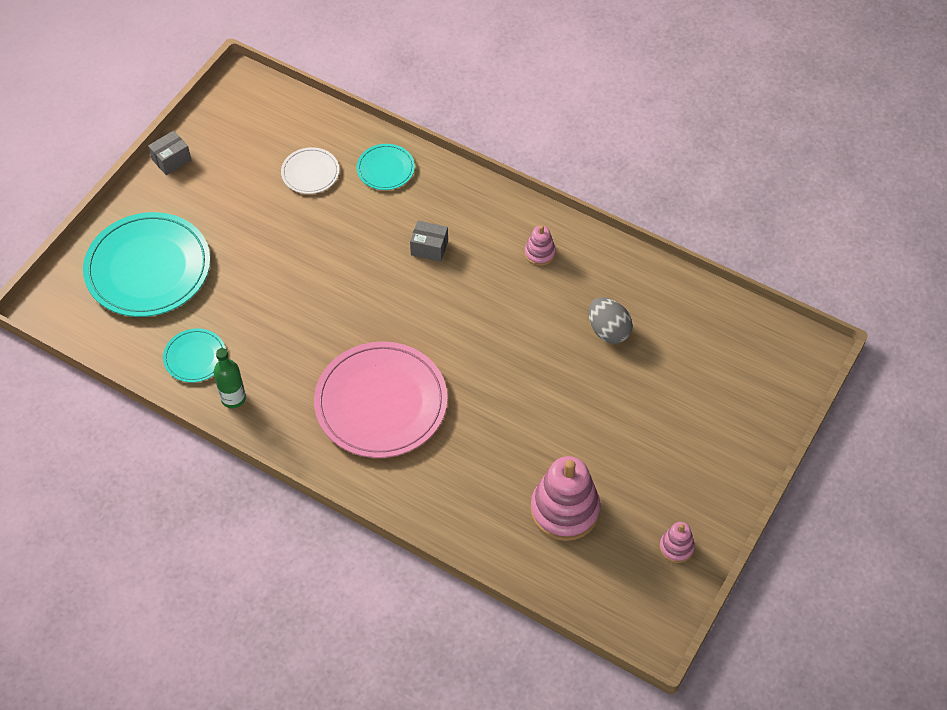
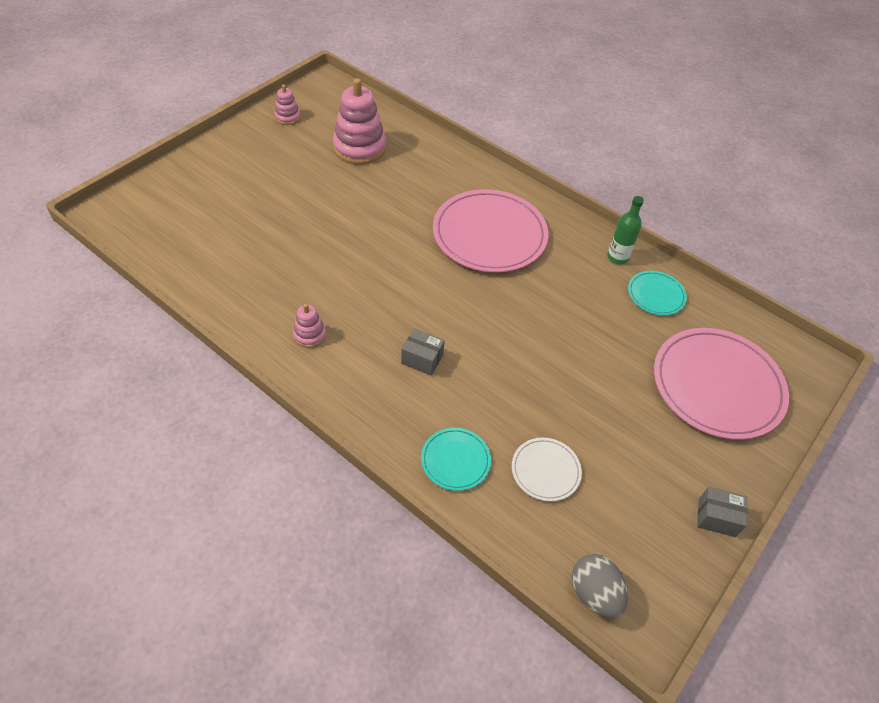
camera: 175 degrees left, 5 degrees down
turquoise plate [83,212,210,317] -> pink plate [654,328,789,440]
grey box [148,131,191,175] -> grey box turned 45 degrees clockwise [697,487,747,537]
grey egg [589,297,633,344] -> grey egg moved to [572,554,628,618]

